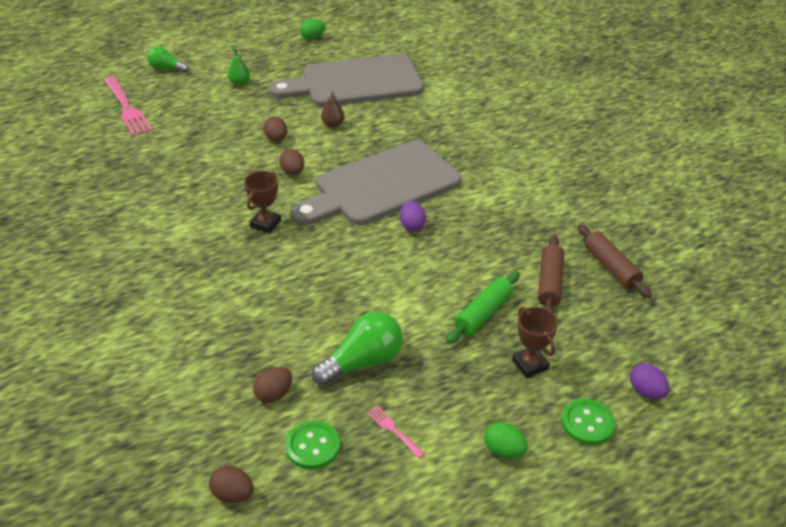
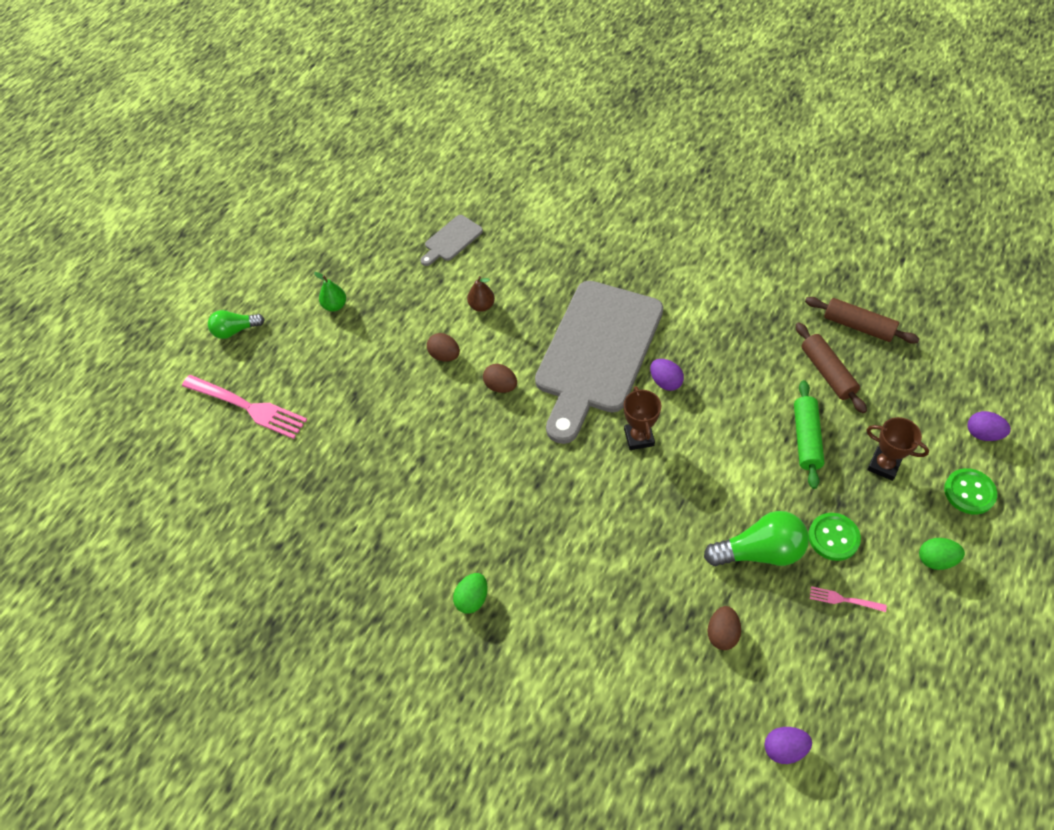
camera: 30 degrees left, 15 degrees up
brown egg [209,465,254,503] -> purple egg [764,727,812,764]
brown trophy [244,171,281,234] -> brown trophy moved to [624,386,662,450]
grey cutting board [269,54,424,107] -> grey cutting board [421,215,483,266], size x0.41
green button [286,421,340,470] -> green button moved to [808,513,861,561]
green egg [300,19,325,40] -> green egg moved to [453,573,488,614]
green light bulb [312,312,403,386] -> green light bulb turned 60 degrees clockwise [704,511,809,566]

